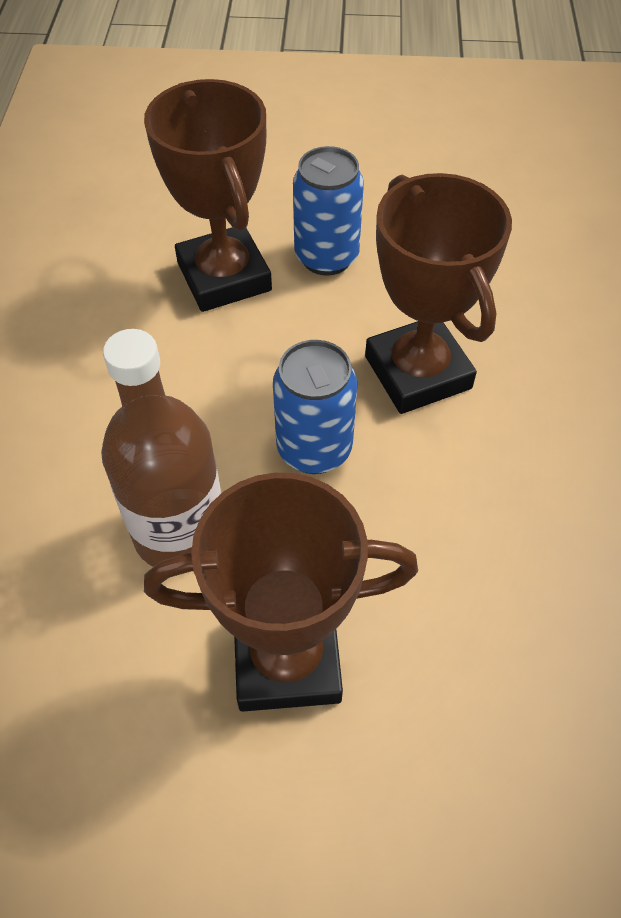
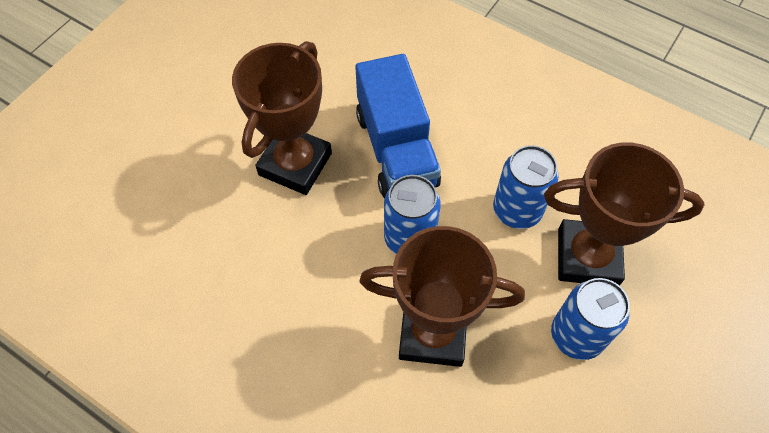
camera: 120 degrees right, 5 degrees up
brown bottle [101,329,221,567] -> blue truck [355,54,441,198]
none -> blue can [493,145,559,229]

